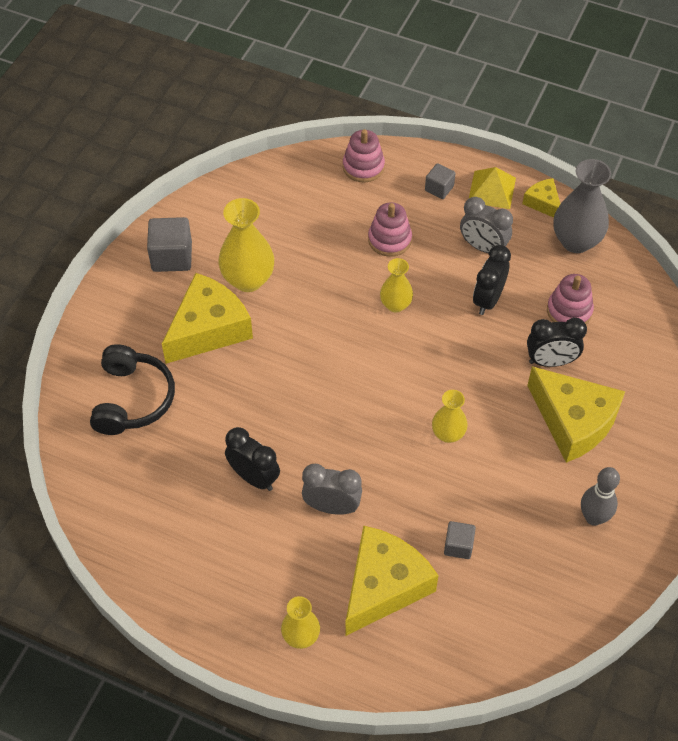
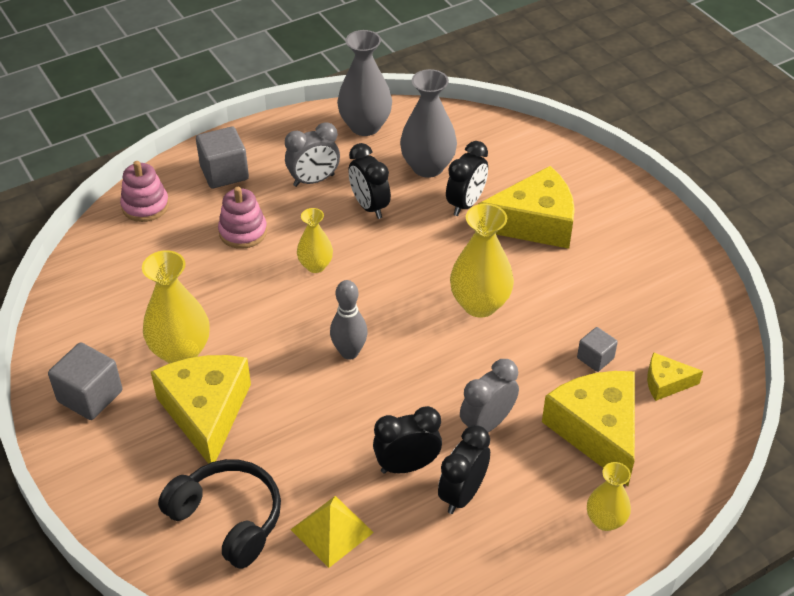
camera: 55 degrees left, 10 degrees down
grey cube [425,163,456,199] -> grey cube [196,127,249,188], size x1.69
yellow vase [432,390,468,443] -> yellow vase [450,203,514,318], size x1.69
yellow pyramid [469,167,516,209] -> yellow pyramid moved to [290,496,374,568]
yellow cheese [522,178,560,218] -> yellow cheese moved to [647,352,703,401]
pink stacking toy [547,274,594,324] -> grey vase [400,69,457,178]
grey bowling pin [581,467,620,526] -> grey bowling pin moved to [330,280,368,359]
none -> black clock [438,425,490,514]

